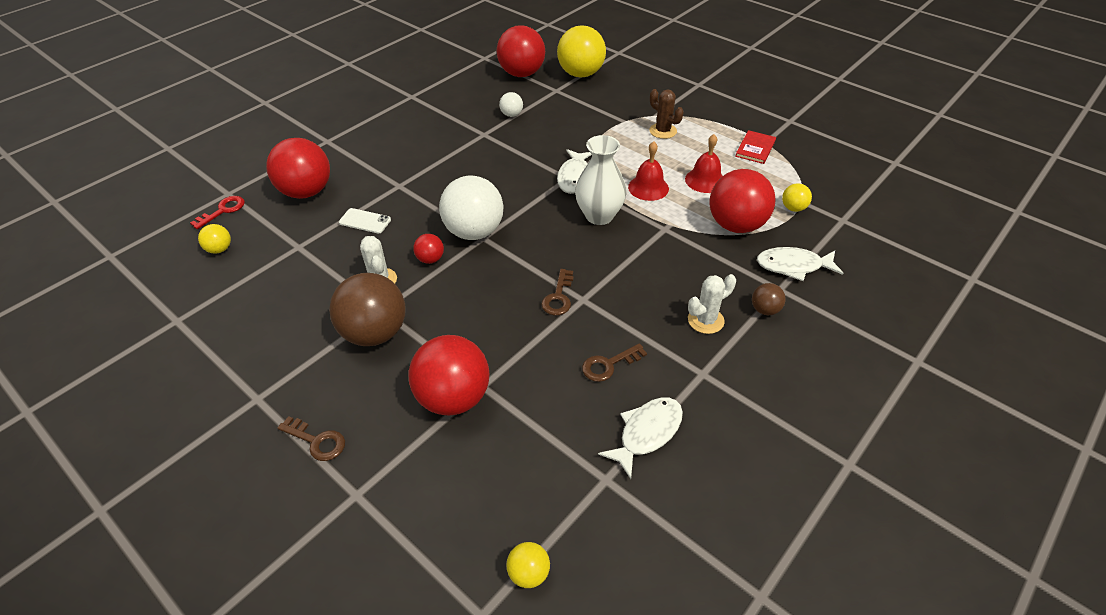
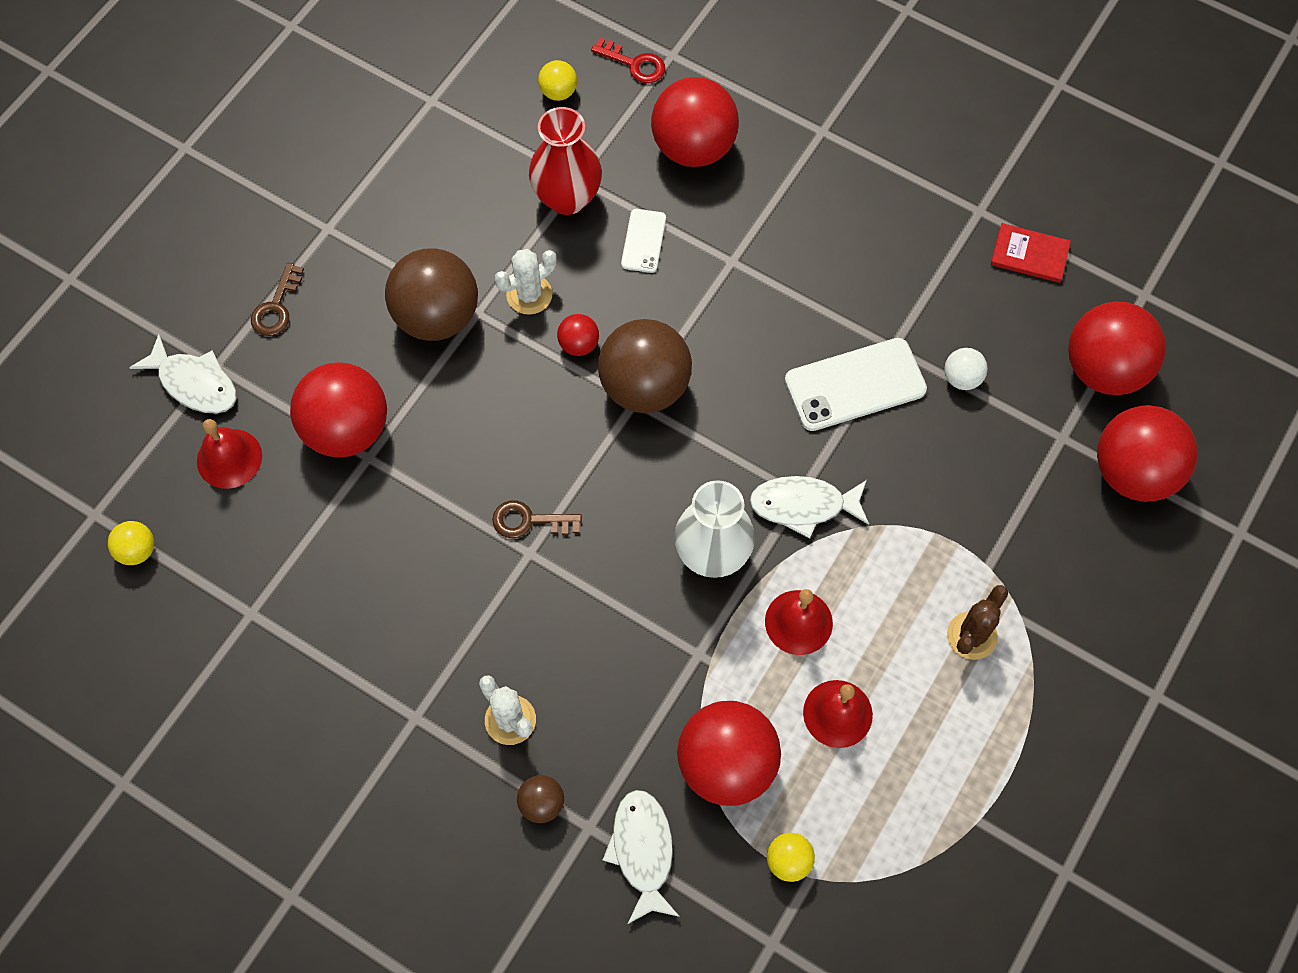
camera: 80 degrees right, 20 degrees up
white ball [439,176,504,240] -> brown ball [598,319,692,413]
yellow ball [557,25,606,77] -> red ball [1097,405,1197,502]
brown key [582,343,647,382] -> none
white fish [598,397,683,479] -> white fish moved to [129,334,237,414]
red book [735,130,776,164] -> red book moved to [991,223,1071,283]
none -> red bell [197,419,262,489]
none -> red vase [529,107,602,215]
none -> white phone [785,338,927,431]

